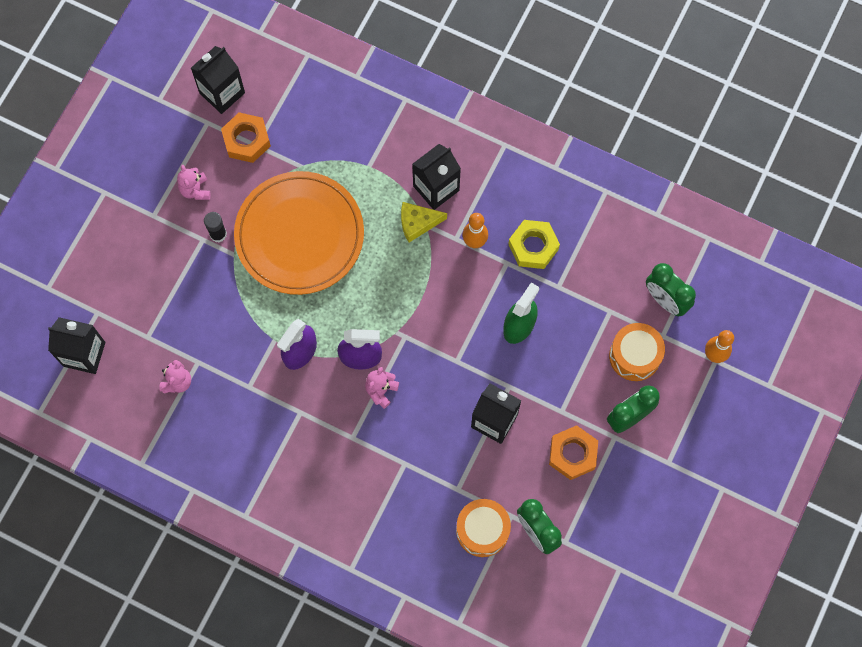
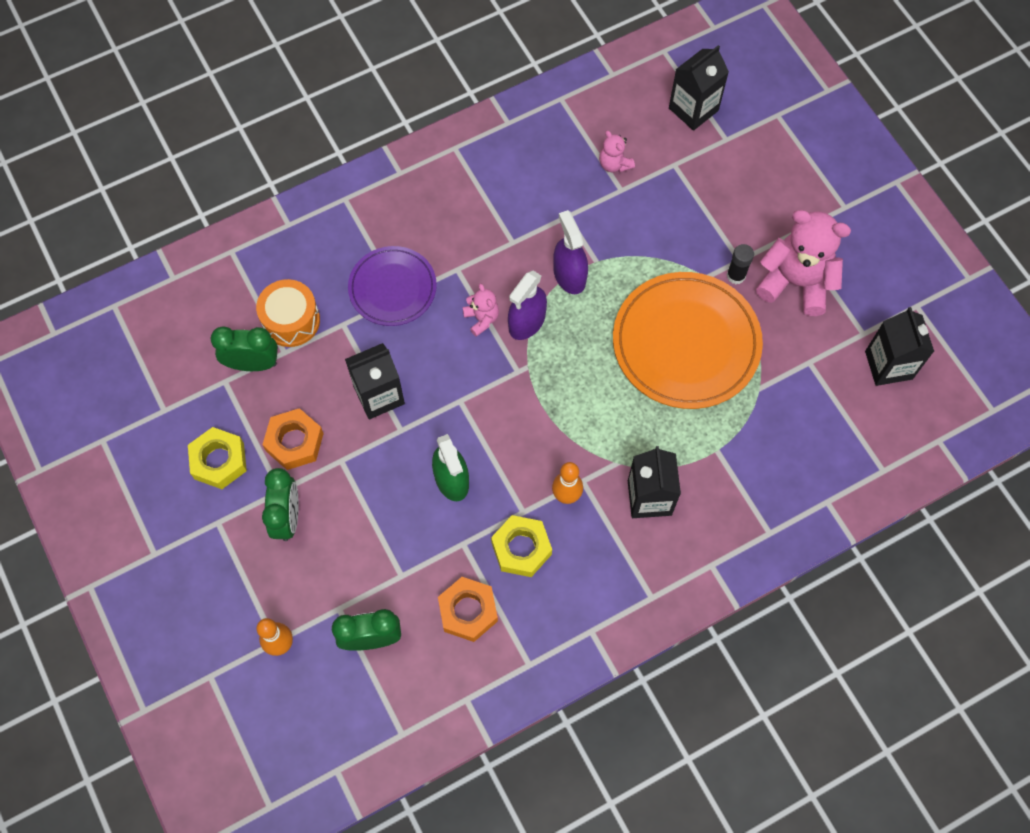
camera: 125 degrees right, 5 degrees down
pink teddy bear [177,165,210,200] -> pink teddy bear [756,210,851,316], size x2.10
orange nut [221,112,271,163] -> orange nut moved to [438,577,498,642]
yellow cheese [401,202,447,242] -> none
orange drum [609,323,665,381] -> none
none -> yellow nut [188,427,247,489]
none -> purple plate [348,246,437,326]

